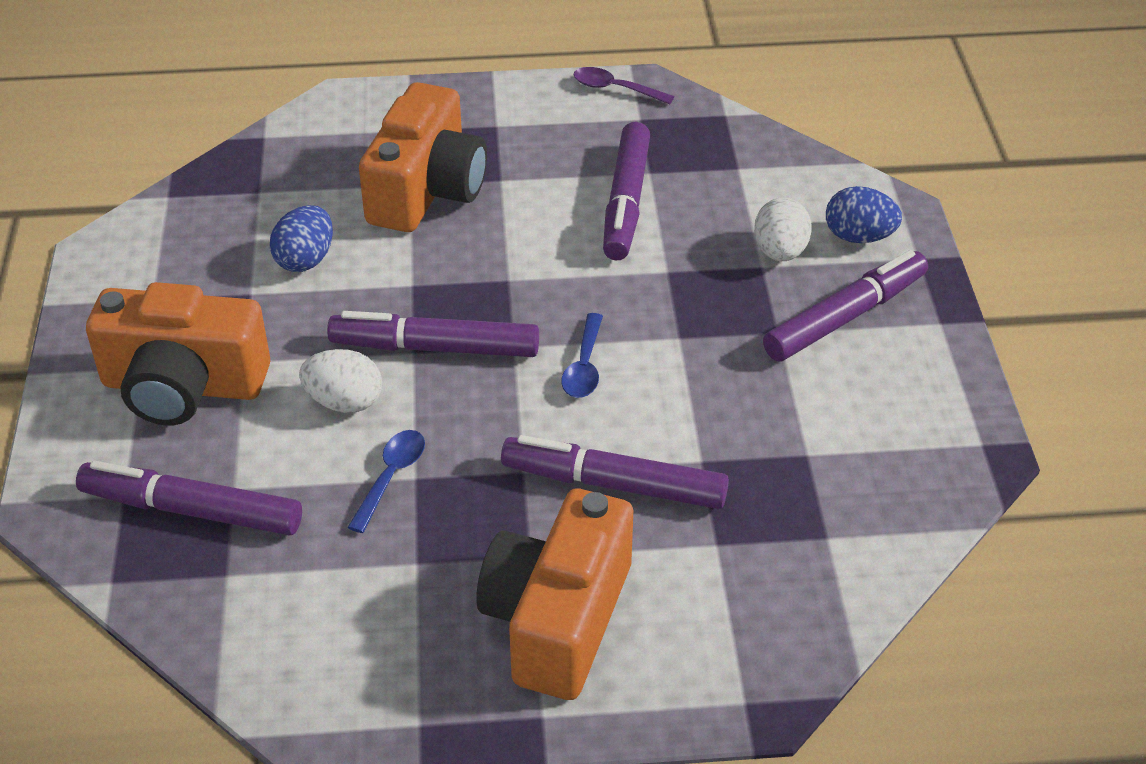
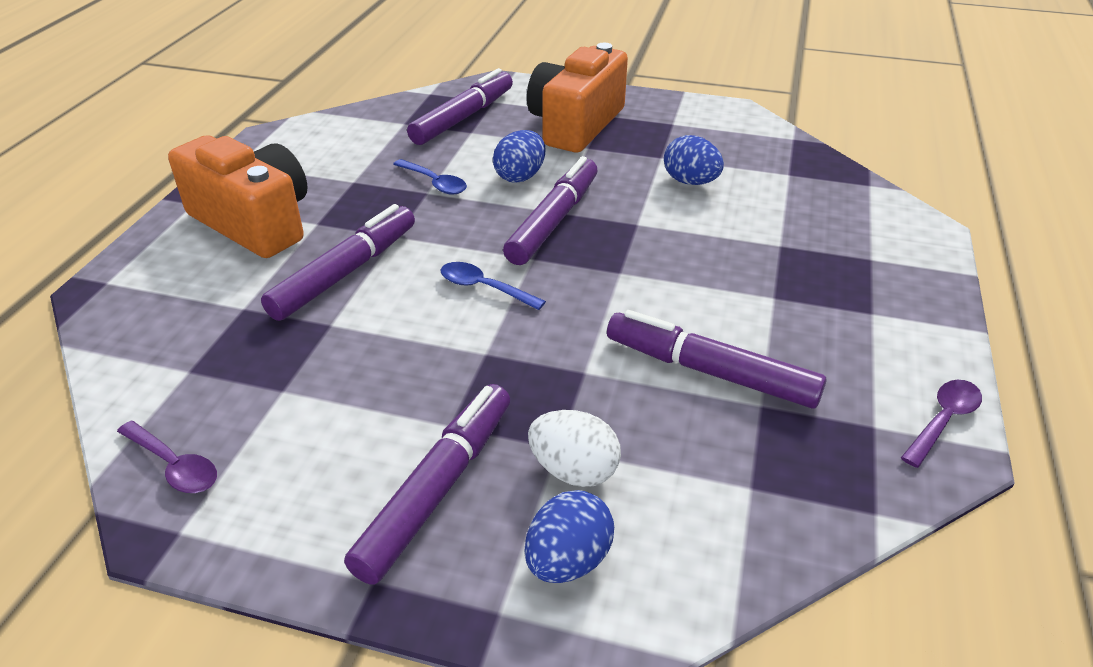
camera: 110 degrees right, 5 degrees down
white egg [299,349,382,413] -> blue egg [493,130,545,183]
orange camera [359,82,487,232] -> none
purple marker [763,250,928,361] -> purple marker turned 135 degrees counterclockwise [344,384,510,585]
none -> purple spoon [117,421,217,493]

